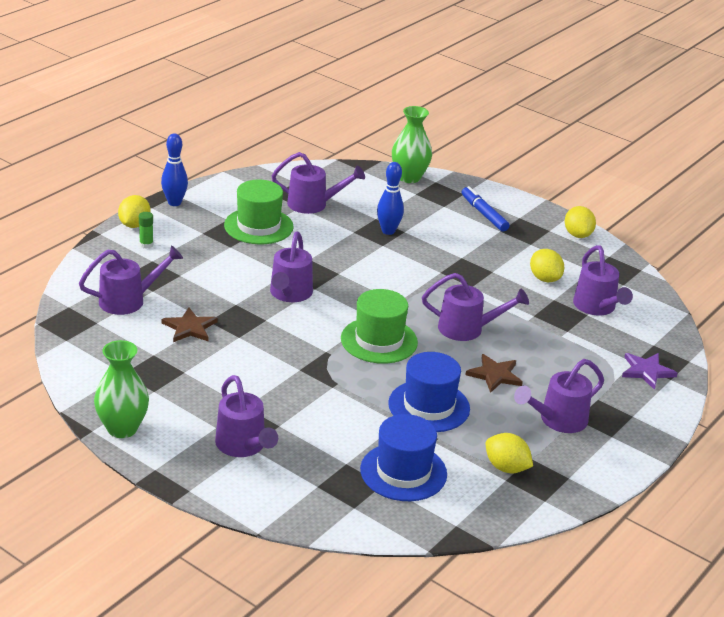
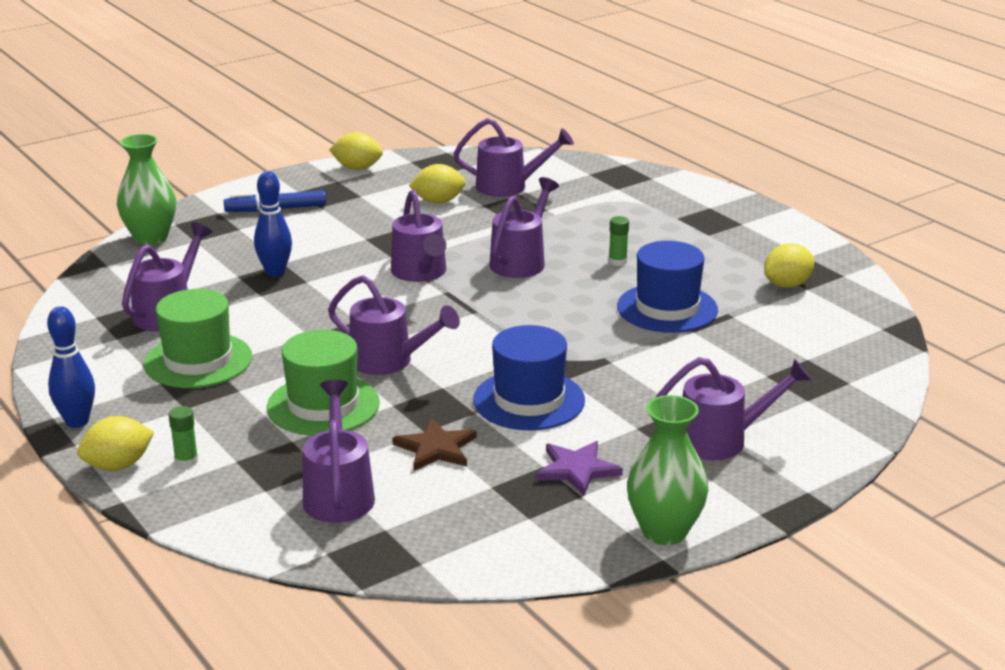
camera: 70 degrees left, 5 degrees down
yellow lemon [118,195,151,228] -> yellow lemon turned 60 degrees counterclockwise [77,416,154,471]
green hat [341,289,418,364] -> green hat moved to [267,330,380,436]
blue hat [360,414,447,501] -> blue hat moved to [473,325,585,430]
brown star [465,354,523,393] -> green glue stick [609,216,629,266]
purple watering can [514,359,604,433] -> purple watering can moved to [391,189,446,282]
purple star [622,353,678,390] -> purple star moved to [536,441,623,496]

